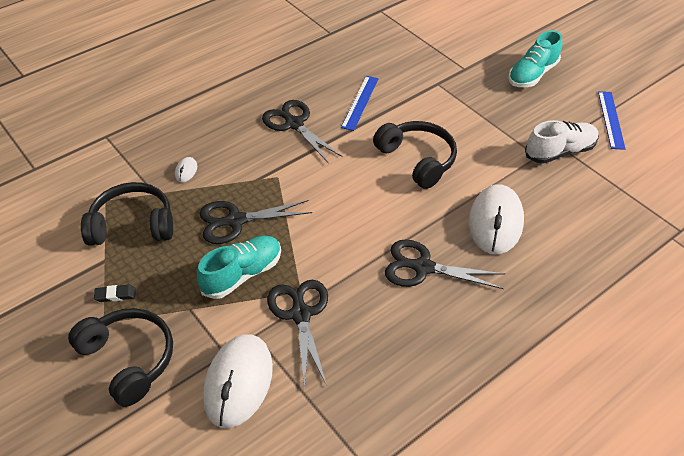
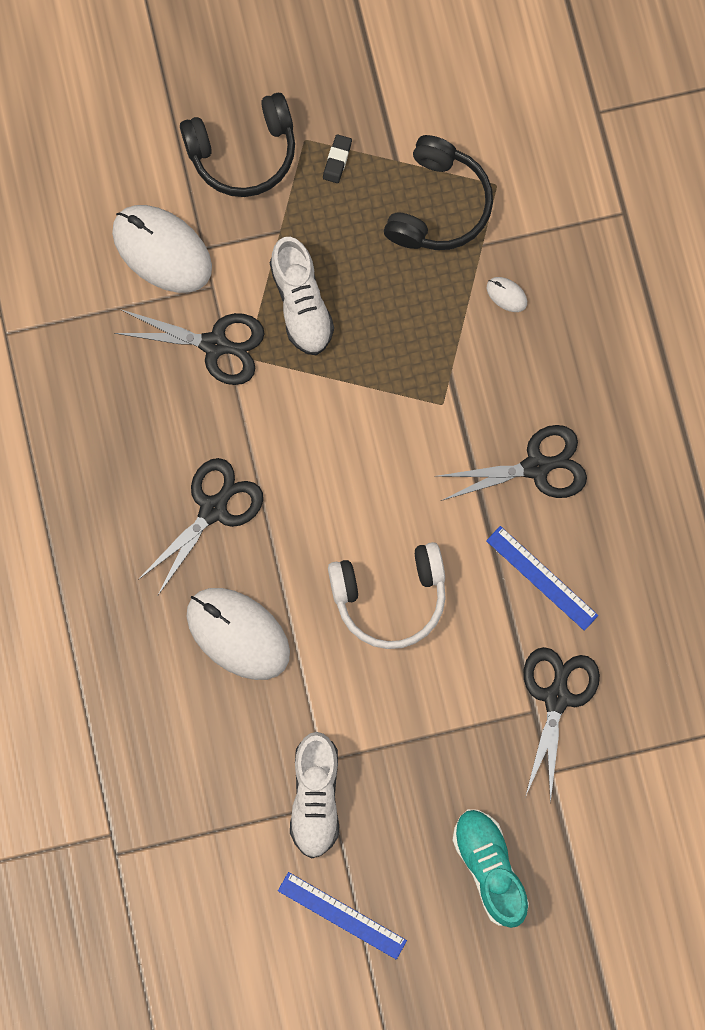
camera: 115 degrees right, 30 degrees up
turquoise shoe [197,236,281,299] -> white shoe [270,237,334,355]
black scissors [200,200,312,244] -> black scissors moved to [524,647,600,803]
black headphones [373,121,457,189] -> white headphones [328,542,446,649]

